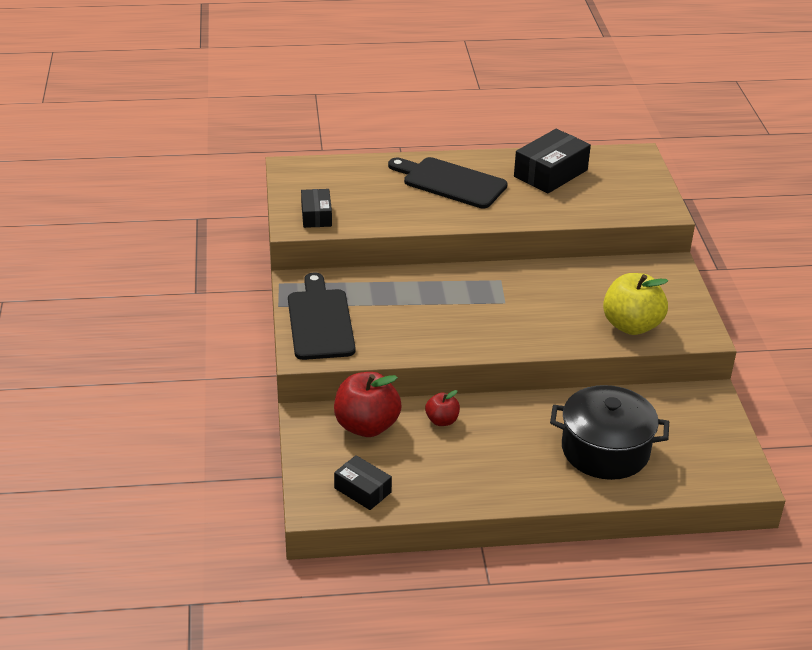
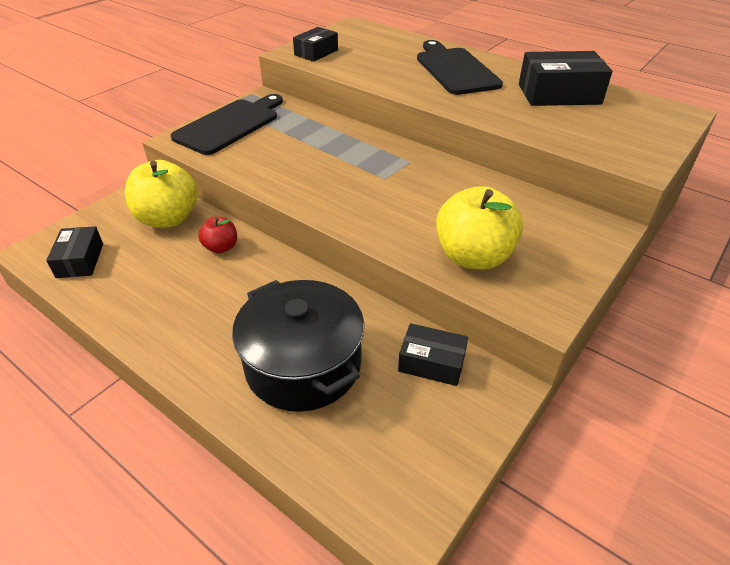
camera: 45 degrees right, 5 degrees up
red apple [334,372,402,437] -> yellow apple [125,160,197,228]
none -> black box [398,323,468,386]

